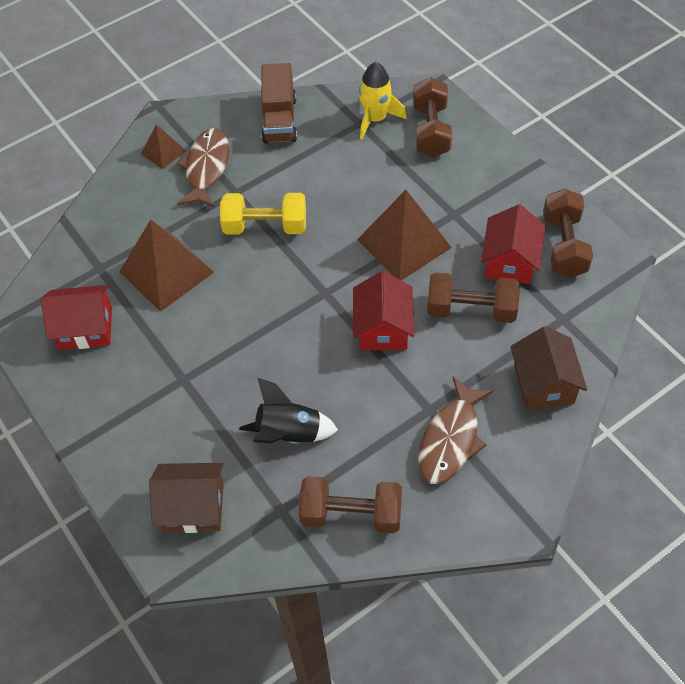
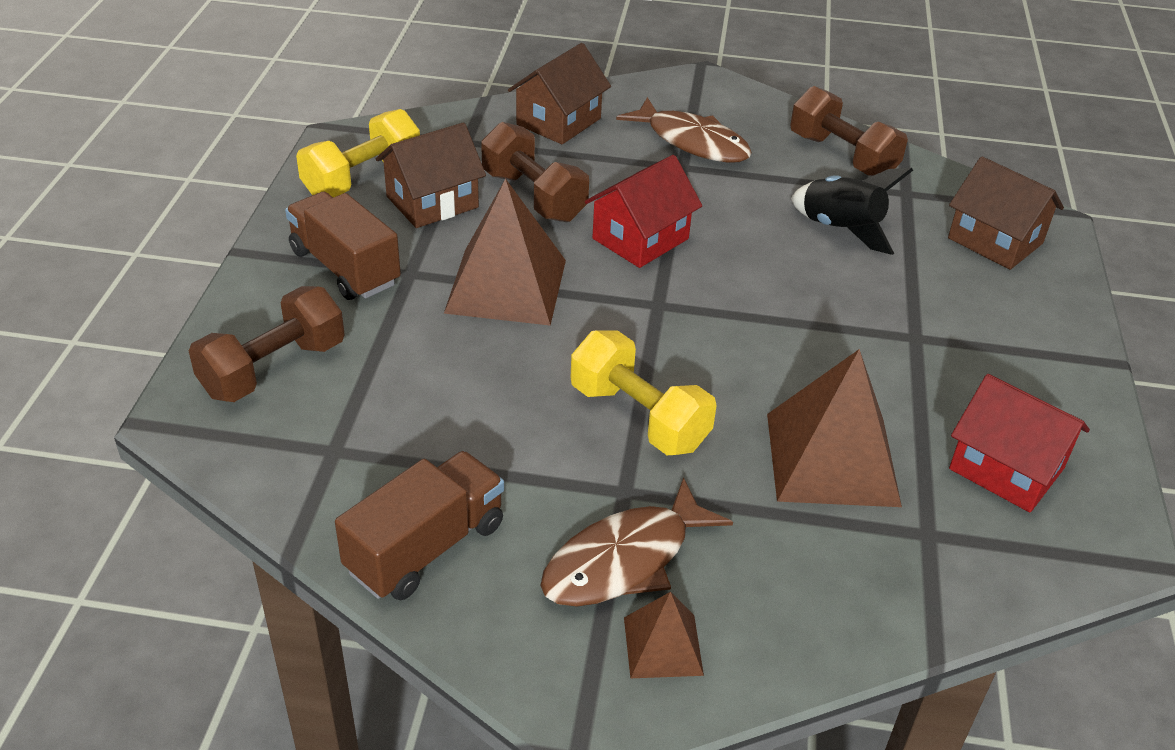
camera: 140 degrees left, 15 degrees down
yellow rocket [359,62,407,139] -> none
brown fish [418,376,493,484] -> brown fish turned 60 degrees clockwise [616,97,752,163]
red house [481,204,545,284] -> brown house [376,123,486,228]
brown dumbbell [543,189,593,278] -> yellow dumbbell [296,109,420,198]
none -> brown truck [285,192,401,300]

